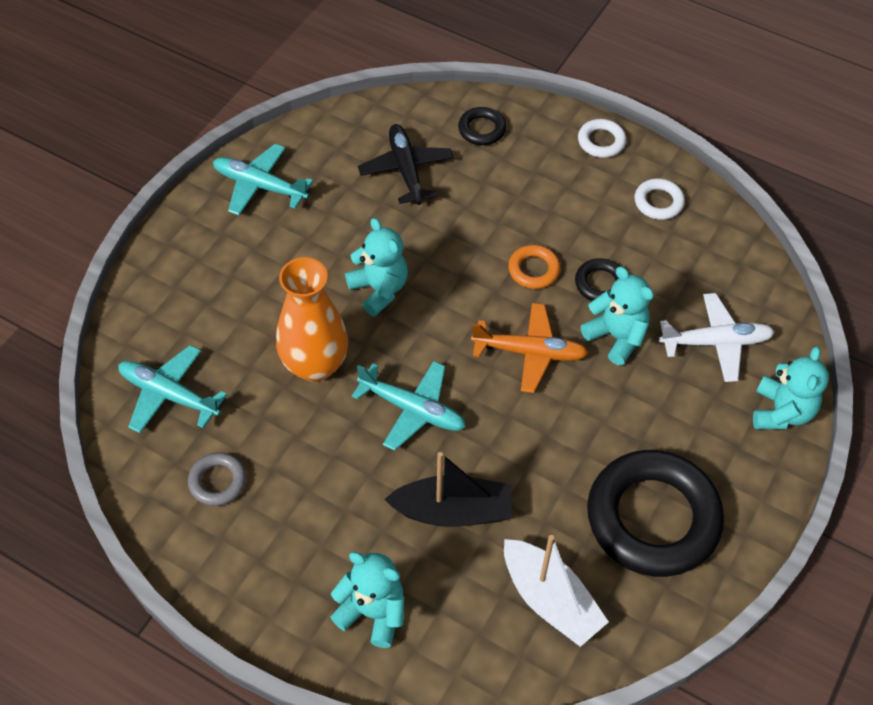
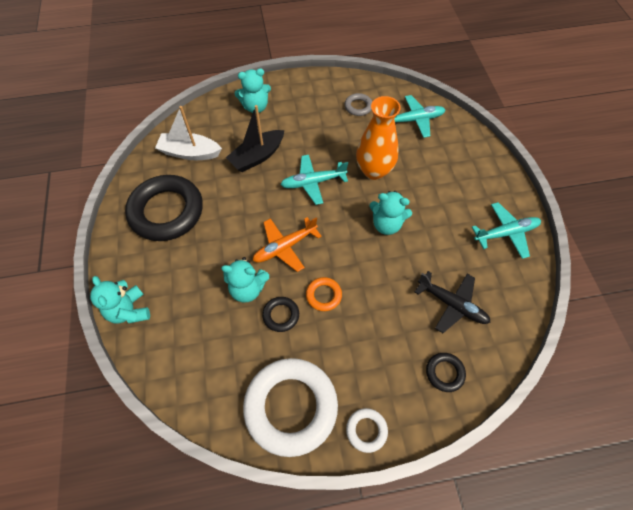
camera: 140 degrees right, 5 degrees up
white ring [634,178,685,220] -> white ring [243,358,338,457], size x2.29
white plane [659,293,775,382] -> none

